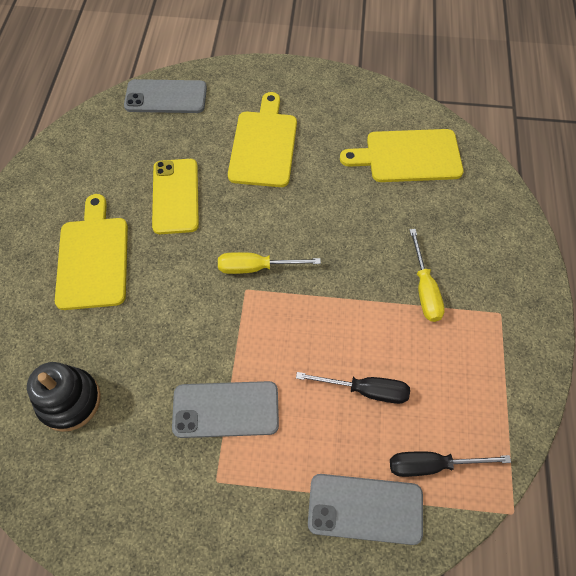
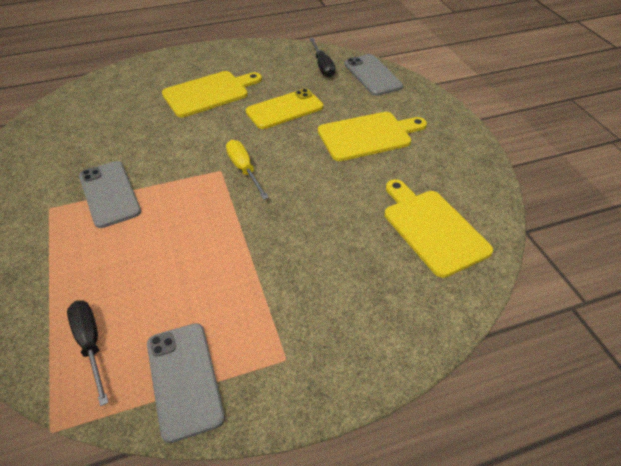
camera: 65 degrees right, 15 degrees down
black stacking toy [27,362,101,432] -> none
black screwdriver [296,372,410,404] -> black screwdriver moved to [309,38,335,78]
grey phone [308,474,423,545] -> grey phone moved to [147,323,225,443]
yellow screwdriver [410,229,445,322] -> none

